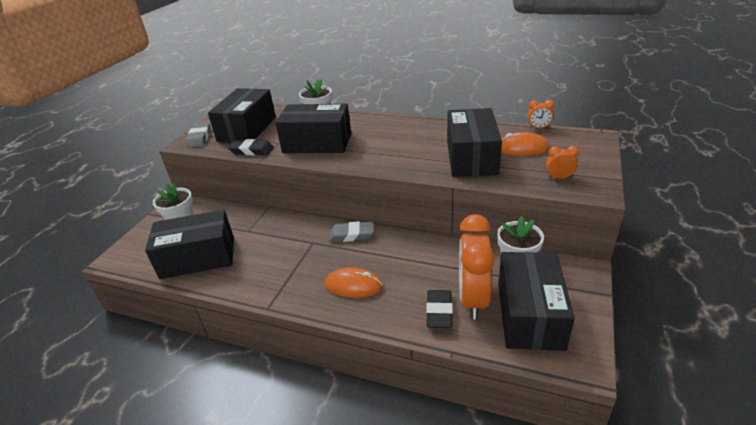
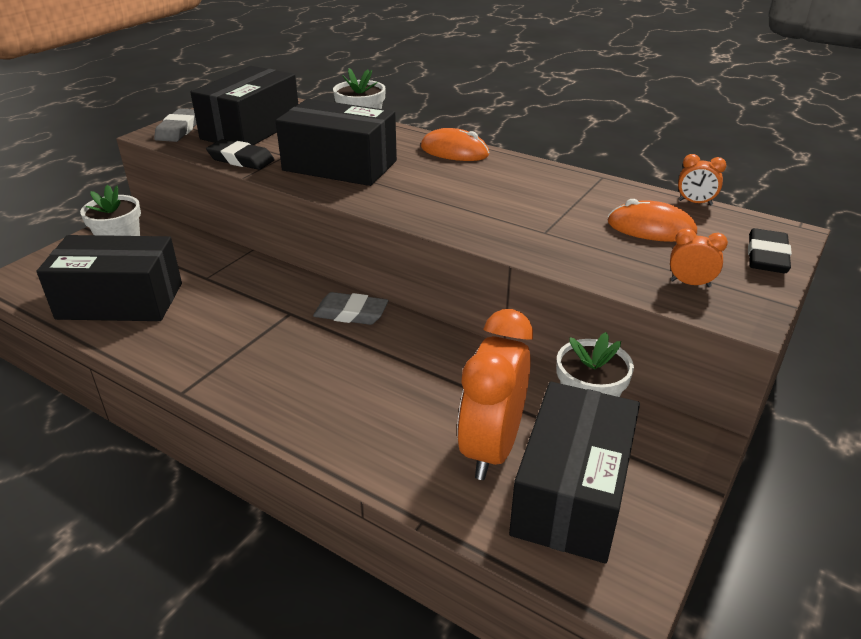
camera: 10 degrees right, 0 degrees up
orange mouse [325,267,383,298] -> orange mouse moved to [421,128,489,161]
black eraser [426,290,453,328] -> black eraser moved to [748,228,792,273]
black box [447,108,502,177] -> none

